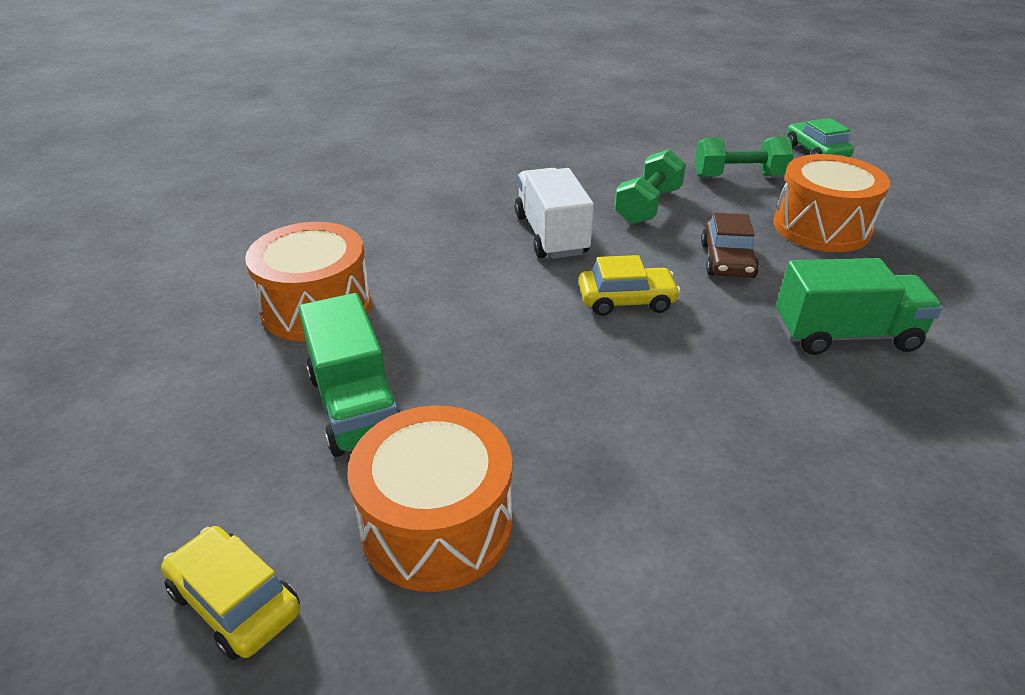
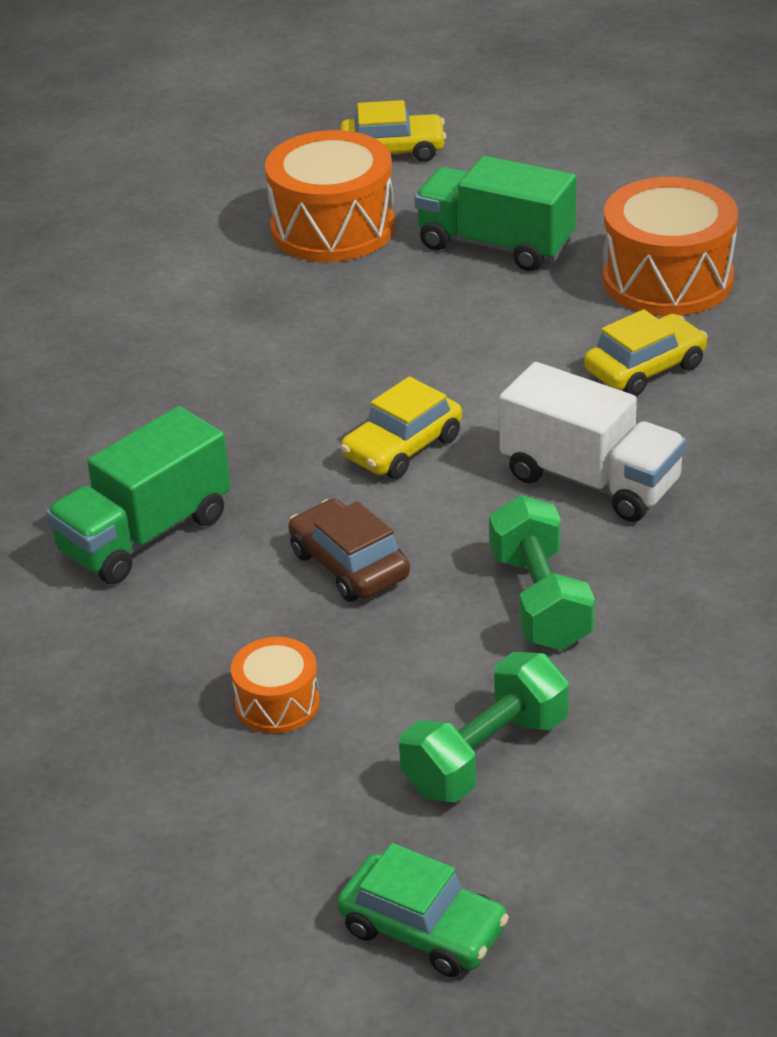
camera: 140 degrees right, 0 degrees up
orange drum [773,154,890,252] -> orange drum [231,637,320,734], size x0.52
none -> yellow car [584,309,708,396]

